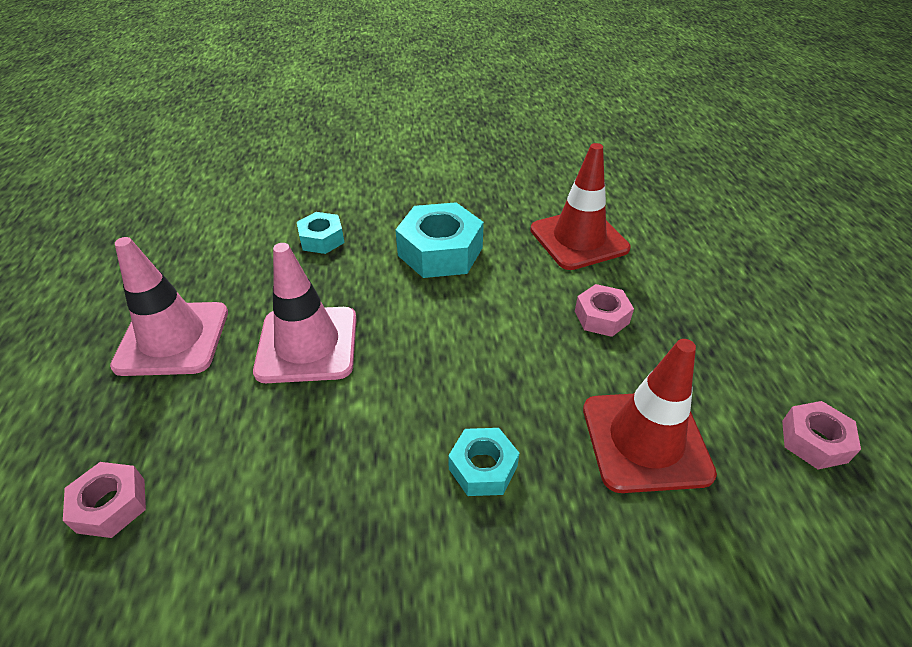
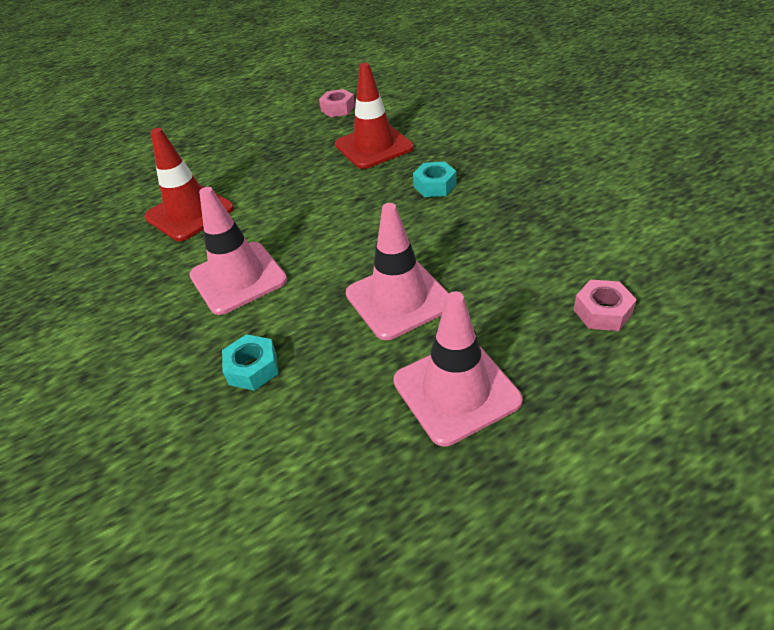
camera: 110 degrees left, 0 degrees up
turquoise nut [395,202,484,278] -> pink traffic cone [189,187,287,315]
pink nut [575,284,634,337] -> none

